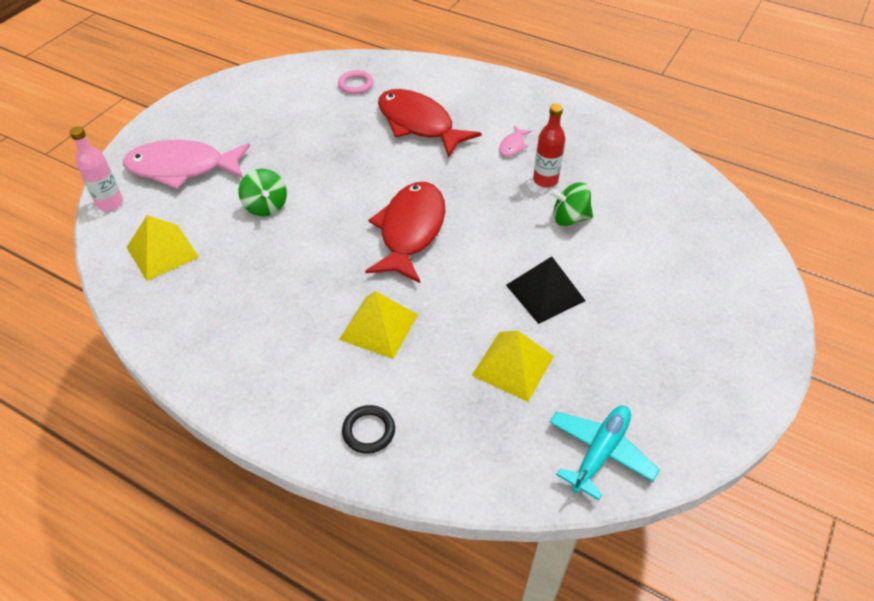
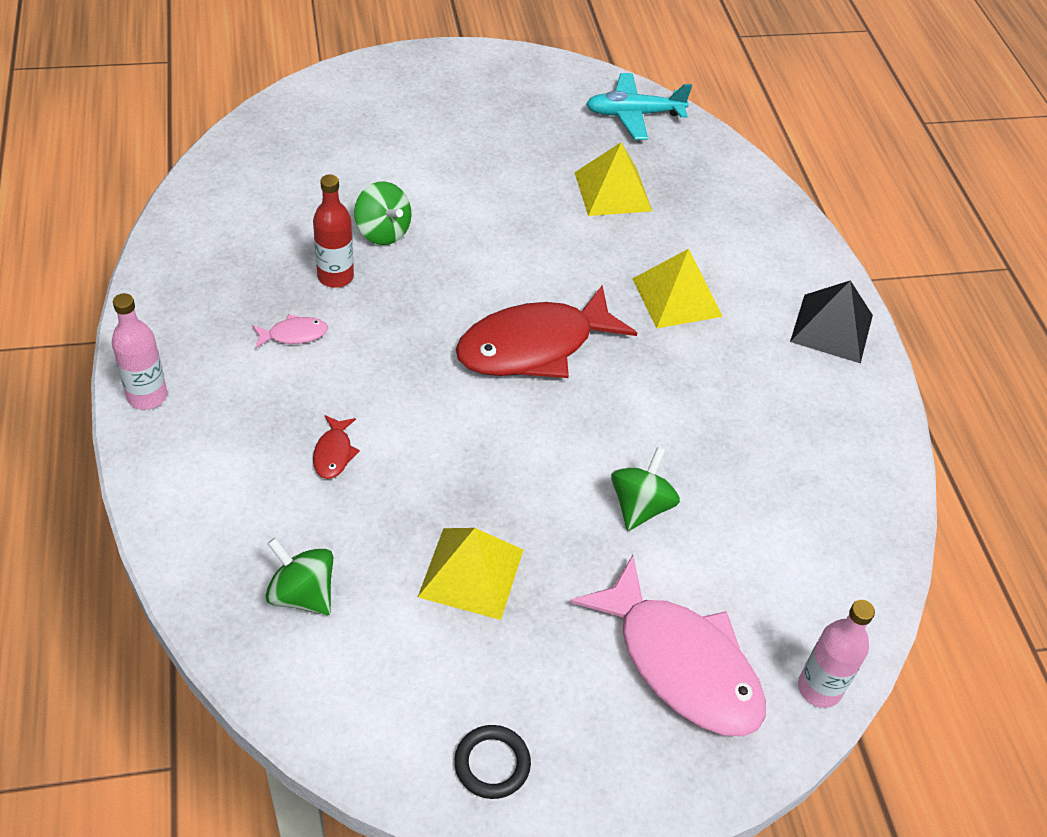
camera: 135 degrees left, 0 degrees up
yellow pyramid [127,215,199,281] -> yellow pyramid moved to [418,528,523,620]
pink ring [338,70,374,94] -> green spinning top [266,537,333,615]
black ring [342,405,395,454] -> black ring moved to [454,725,531,799]
red fish [378,89,482,158] -> red fish [313,415,360,479], size x0.40
black pyramid [506,256,585,324] -> black pyramid moved to [790,280,873,363]
none -> pink bottle [112,293,167,410]

